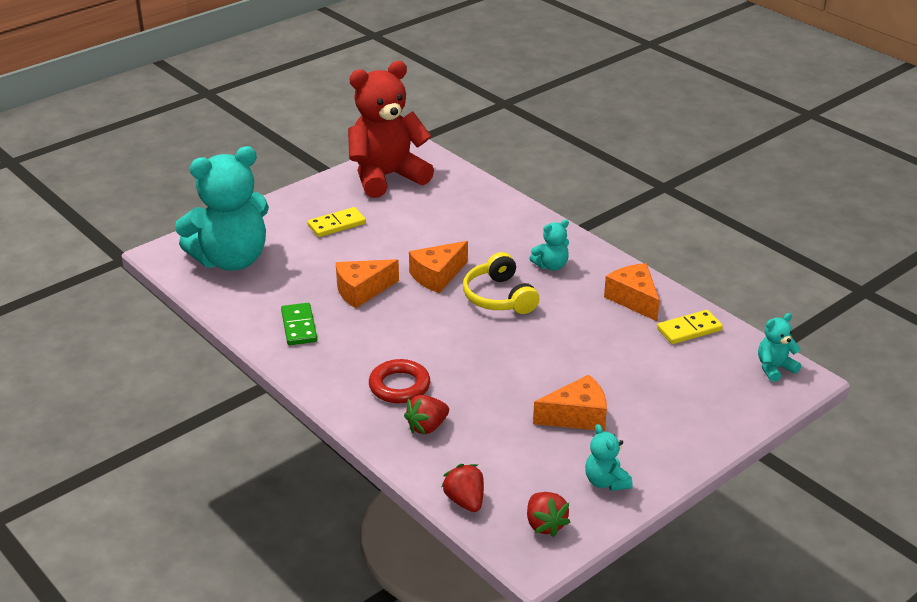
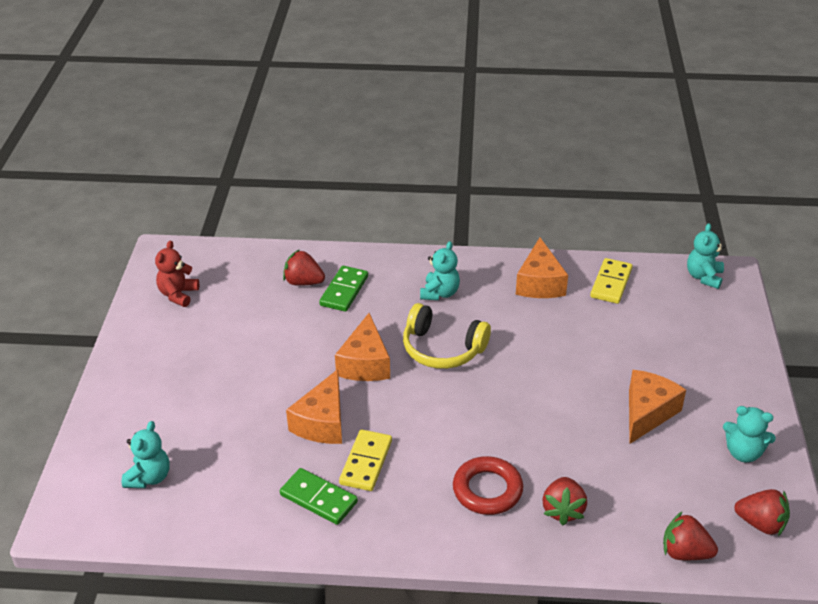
camera: 45 degrees left, 5 degrees up
turquoise teddy bear [175,146,269,271] -> turquoise teddy bear [122,421,169,488], size x0.42
yellow domino [307,207,366,237] -> yellow domino moved to [339,430,392,491]
red teddy bear [348,61,434,198] -> red teddy bear [155,241,199,307], size x0.42
orange cheese [604,263,660,321] -> orange cheese turned 105 degrees counterclockwise [516,238,568,298]
none -> red strawberry [283,249,325,286]
none -> green domino [319,266,368,312]

